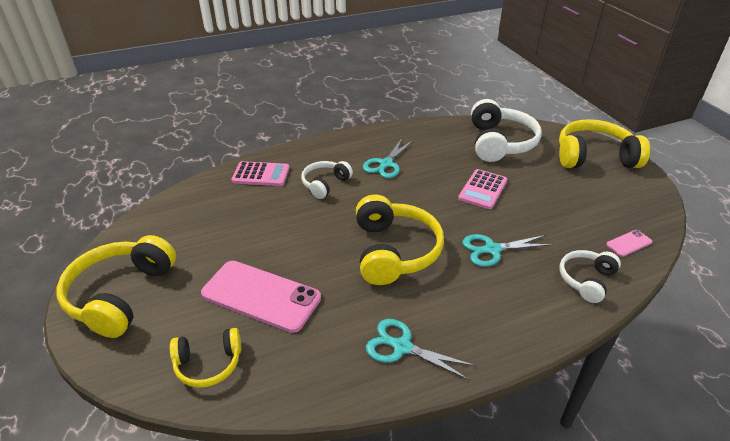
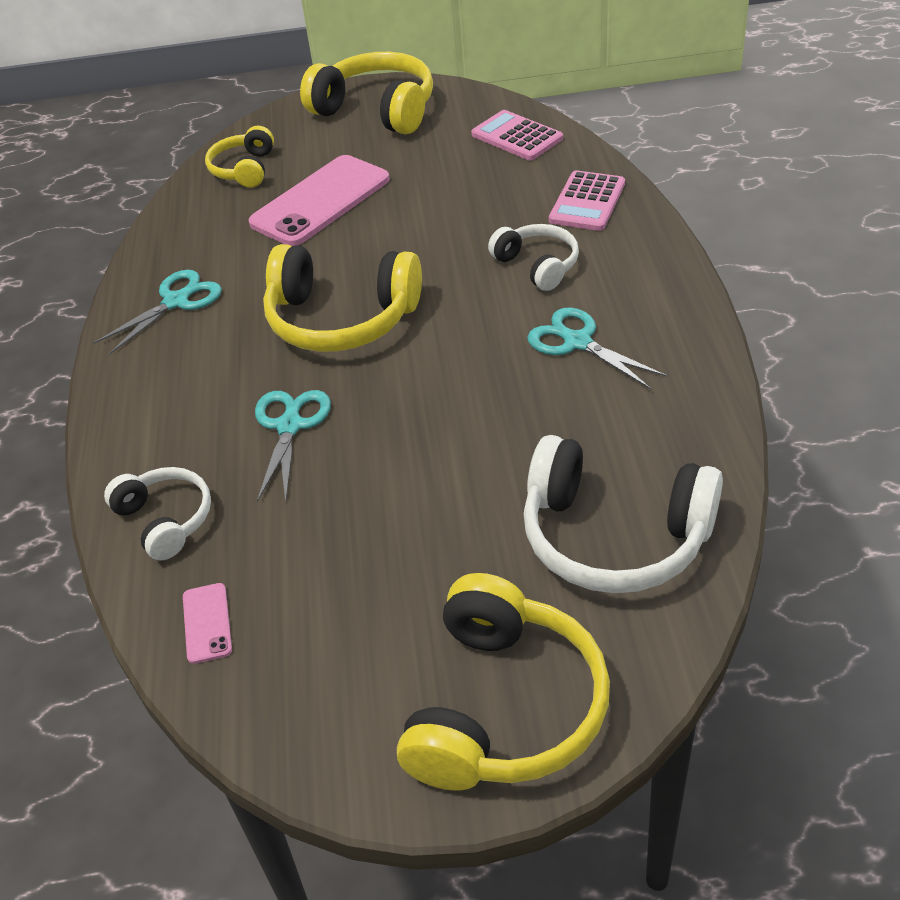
camera: 110 degrees right, 5 degrees up
pink calculator [458,169,507,209] -> pink calculator moved to [471,110,563,160]

